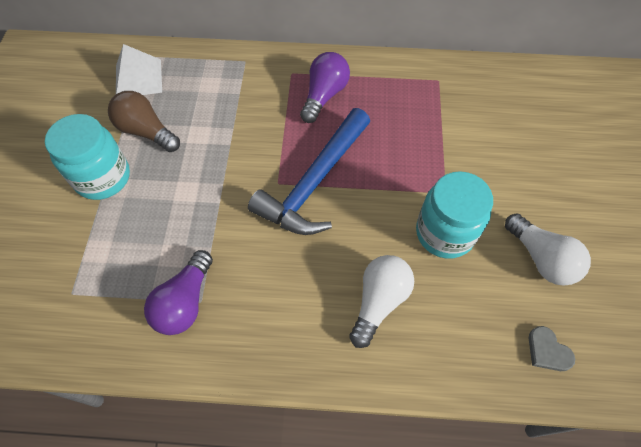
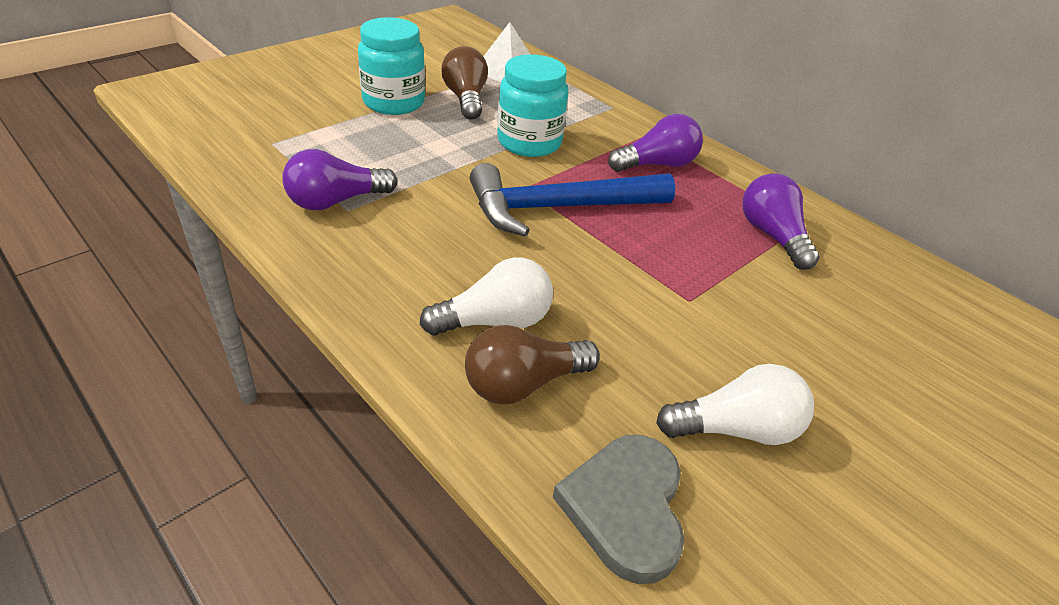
camera: 40 degrees right, 20 degrees down
turquoise jar [416,171,493,259] -> turquoise jar moved to [497,54,569,157]
white light bulb [505,213,591,286] -> white light bulb turned 105 degrees counterclockwise [656,364,814,445]
grey heart [528,326,575,371] -> grey heart [553,435,685,584], size x1.89
none -> brown light bulb [465,325,600,405]
none -> purple light bulb [742,173,820,270]

